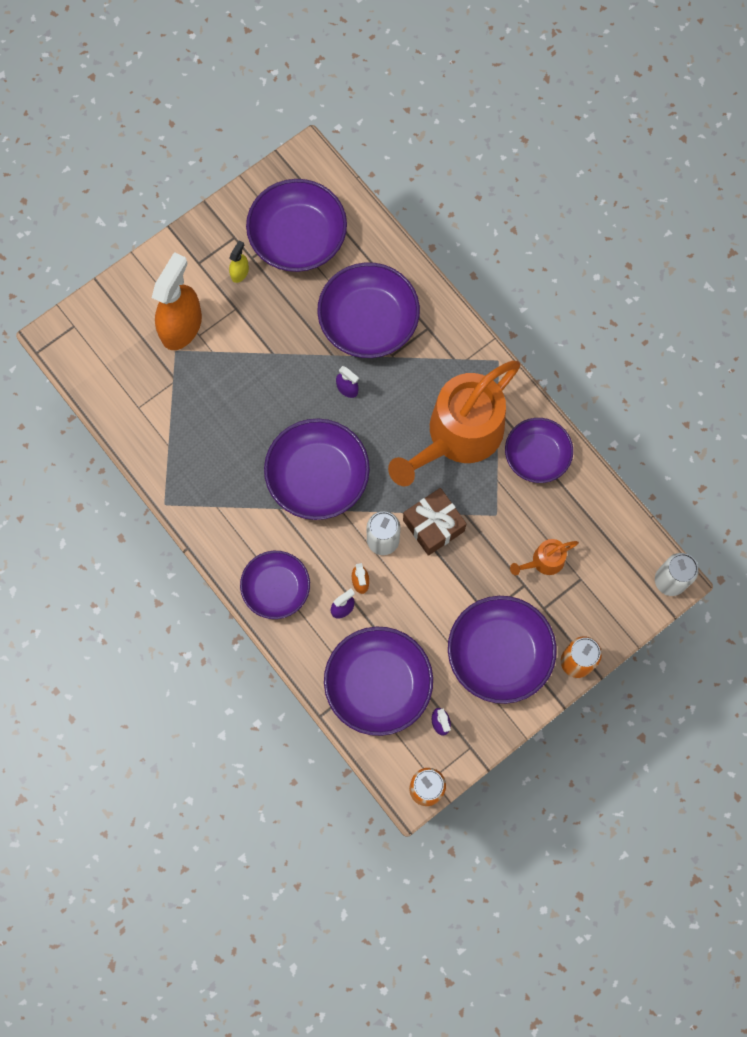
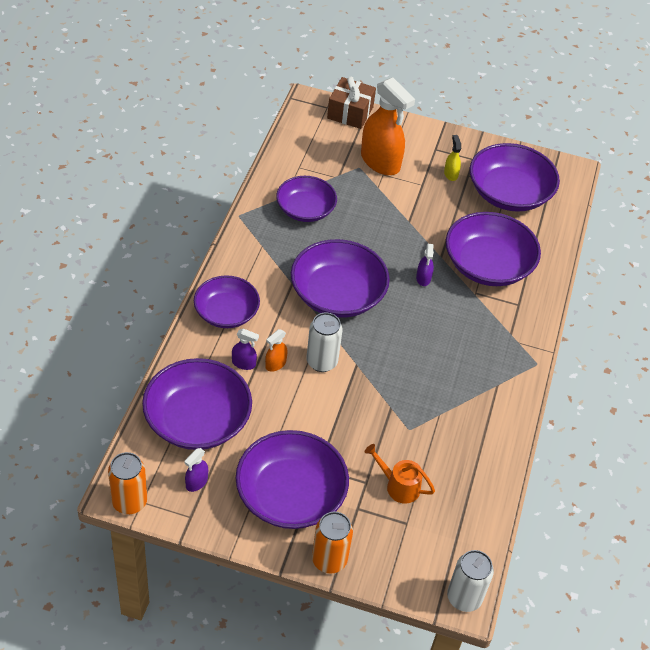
camera: 50 degrees right, 25 degrees down
orange spray bottle [152,252,202,350] -> orange spray bottle turned 60 degrees clockwise [361,77,415,175]
yellow spray bottle [229,240,249,283] -> yellow spray bottle turned 90 degrees counterclockwise [444,135,461,181]
orange watering can [388,361,520,486] -> none
brown gift [403,488,467,556] -> brown gift moved to [327,77,376,129]
purple bowl [505,418,573,483] -> purple bowl moved to [276,176,337,222]

